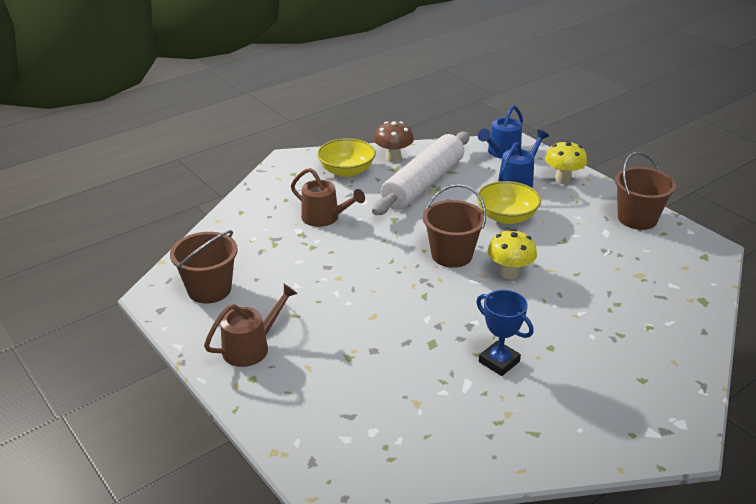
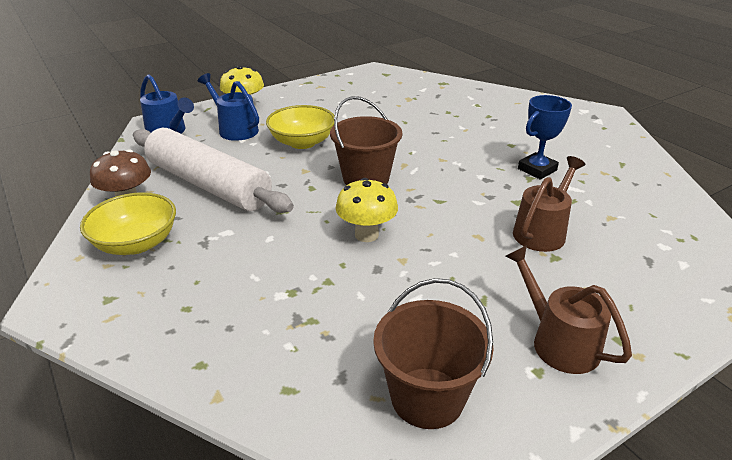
camera: 85 degrees left, 0 degrees up
brown watering can [291,168,365,227] -> brown watering can moved to [513,156,585,252]
yellow mushroom [488,229,537,280] -> yellow mushroom moved to [335,178,398,242]
brown bucket [615,152,676,230] -> none

